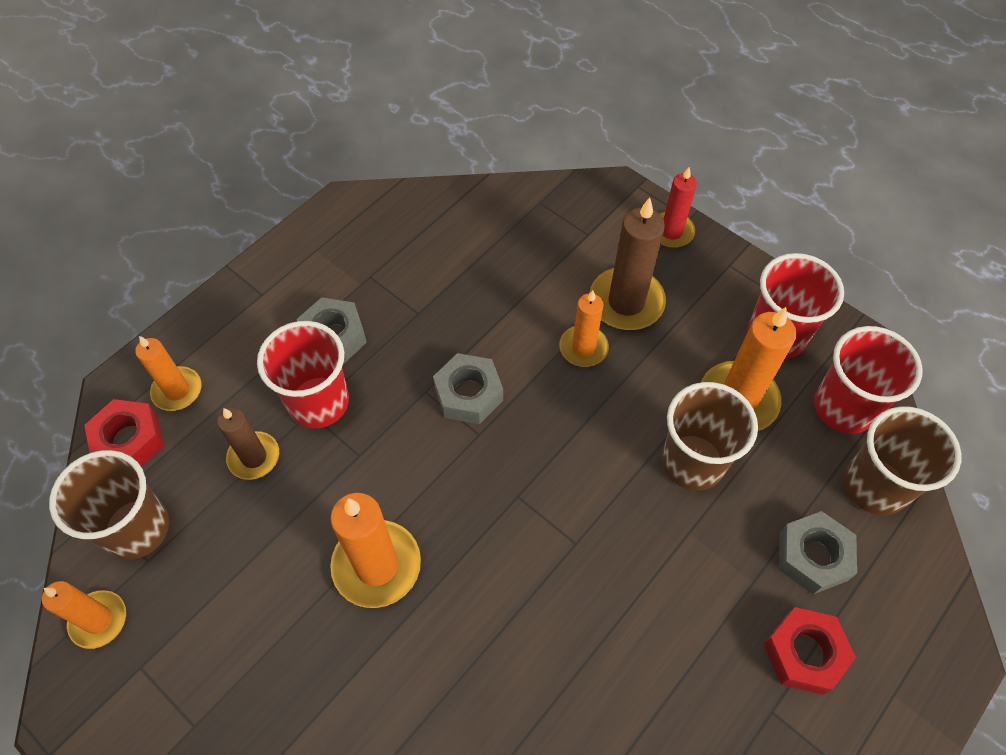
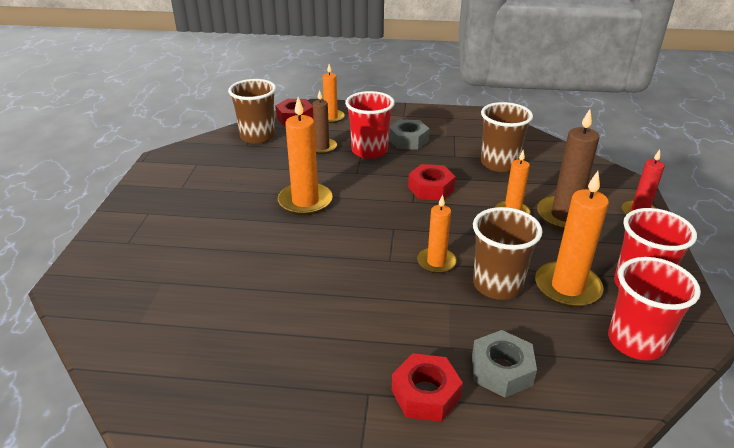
camera: 55 degrees right, 25 degrees down
orange candle [42,581,126,649] -> orange candle moved to [417,194,457,273]
grey nut [433,353,503,424] -> red nut [408,164,456,201]
brown cup [844,406,961,515] -> brown cup moved to [481,102,533,172]

